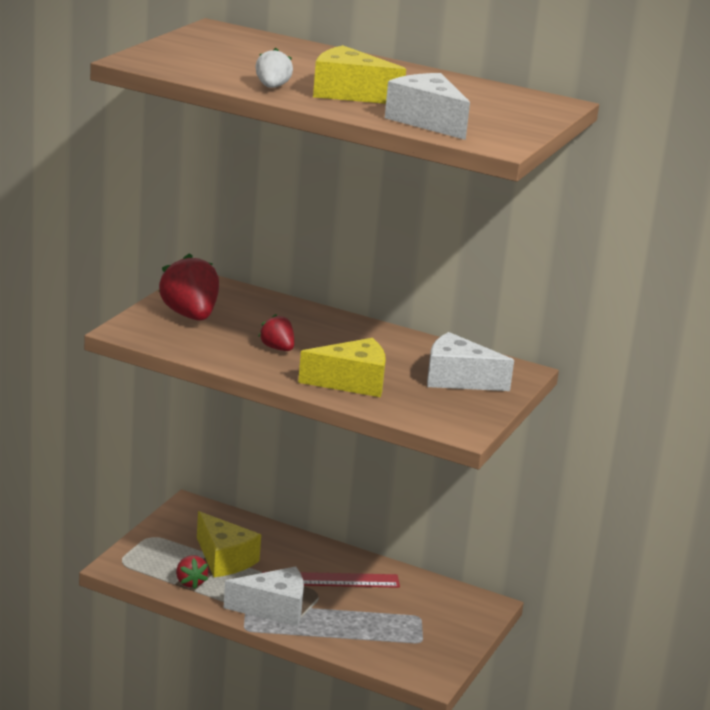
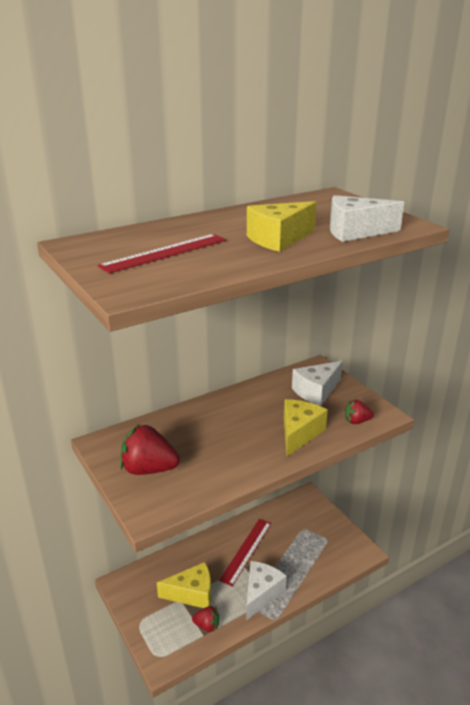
camera: 55 degrees left, 5 degrees up
white strawberry [255,48,293,88] -> none
red strawberry [258,314,294,351] -> red strawberry moved to [345,400,374,424]
none -> red ruler [97,234,226,273]

